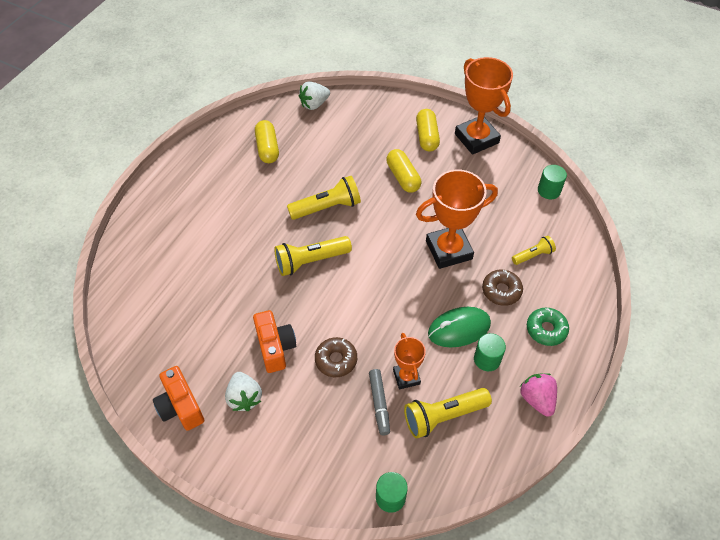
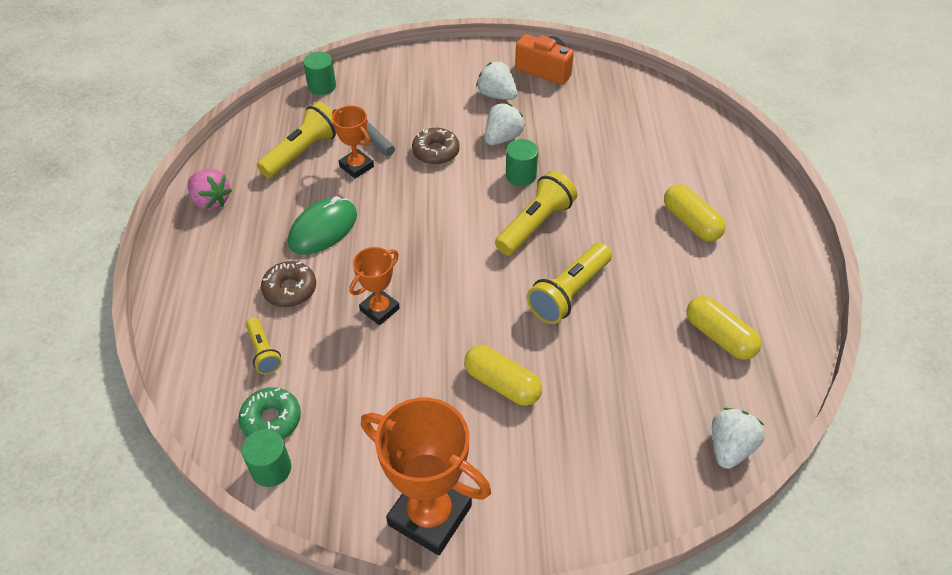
camera: 150 degrees right, 5 degrees down
orange camera [253,310,296,373] -> white strawberry [485,103,525,145]
yellow capsule [416,109,440,152] -> yellow capsule moved to [664,184,726,242]
orange trophy [416,170,498,269] -> orange trophy [349,247,400,325], size x0.55
green cylinder [474,333,506,371] -> green cylinder moved to [506,139,538,186]
yellow flashlight [512,236,556,265] -> yellow flashlight turned 60 degrees counterclockwise [246,318,282,374]
green donut [527,308,569,346] -> green donut moved to [238,387,301,439]

